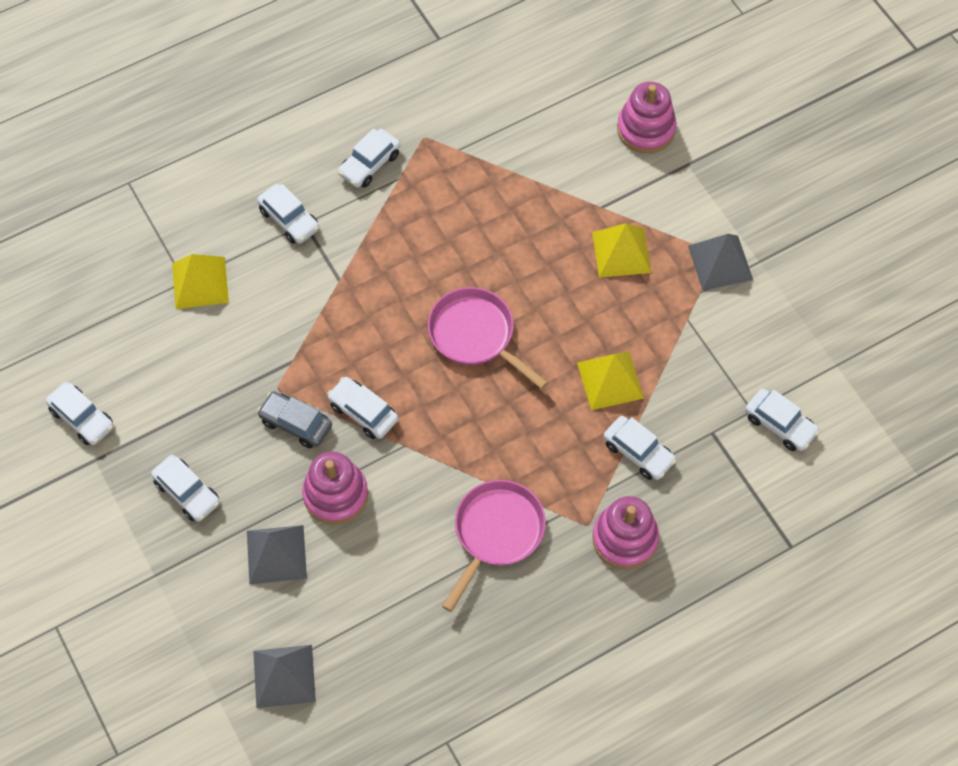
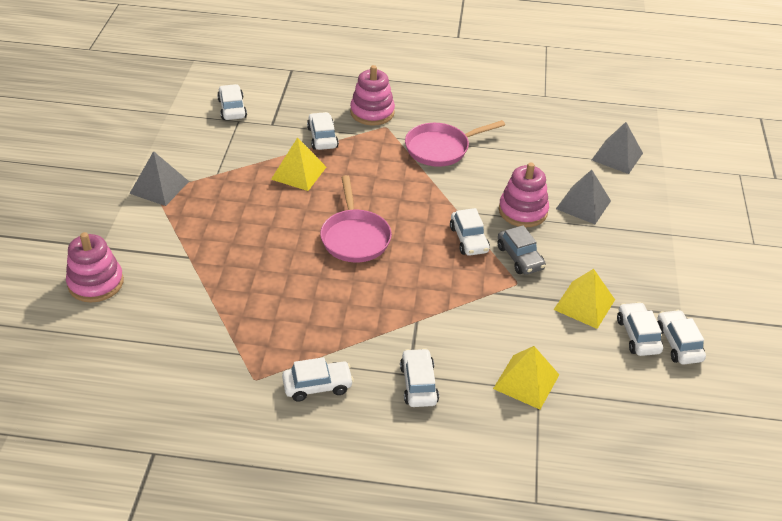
camera: 145 degrees left, 20 degrees down
white car [151,455,220,522] -> white car moved to [617,302,663,356]
yellow pyramid [592,223,651,278] -> yellow pyramid moved to [554,269,615,329]

